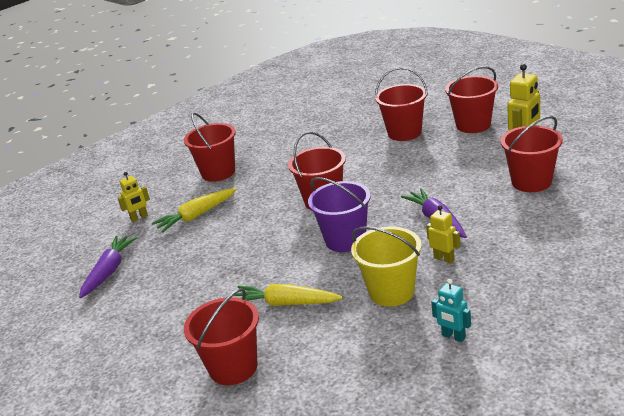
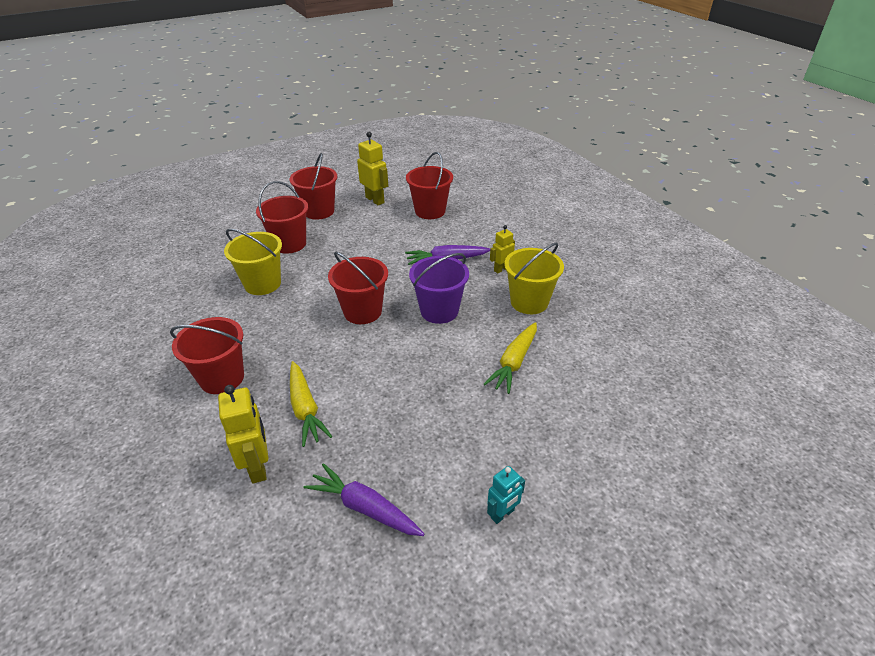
camera: 80 degrees left, 10 degrees up
yellow robot [118,172,150,222] -> yellow robot [218,385,268,484], size x1.63
red bucket [184,288,259,385] -> none
turquoise robot [431,279,471,342] -> turquoise robot moved to [487,466,525,524]
none -> yellow bucket [224,229,282,295]

